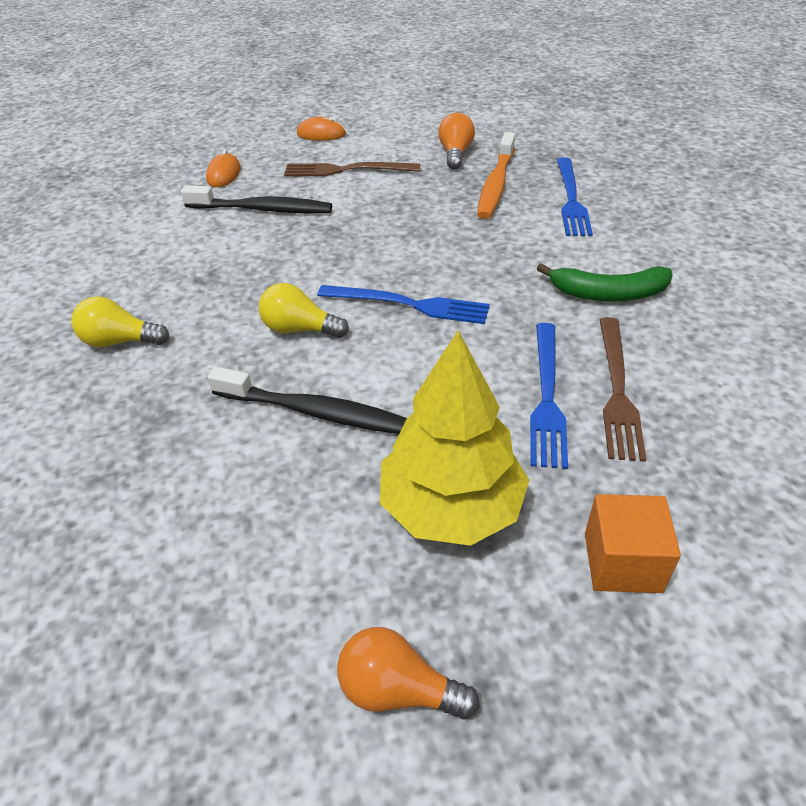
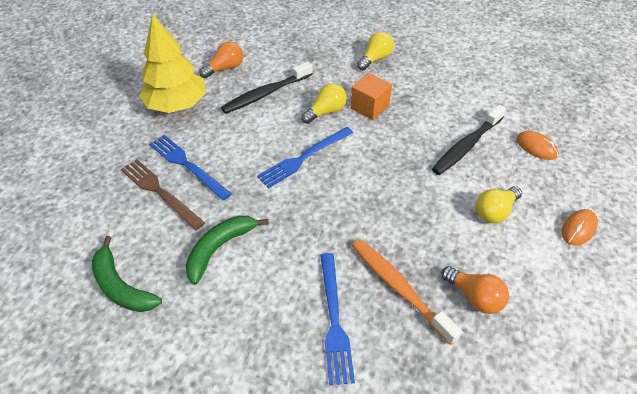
camera: 125 degrees right, 5 degrees up
brown fork [284,162,420,177] -> yellow light bulb [476,186,522,223]
orange light bulb [337,627,480,719] -> orange light bulb moved to [200,41,243,78]
blue fork [557,158,593,236] -> blue fork turned 135 degrees counterclockwise [320,253,355,385]
orange cube [585,494,681,593] -> orange cube moved to [351,73,392,120]
none -> green banana [92,236,162,312]

